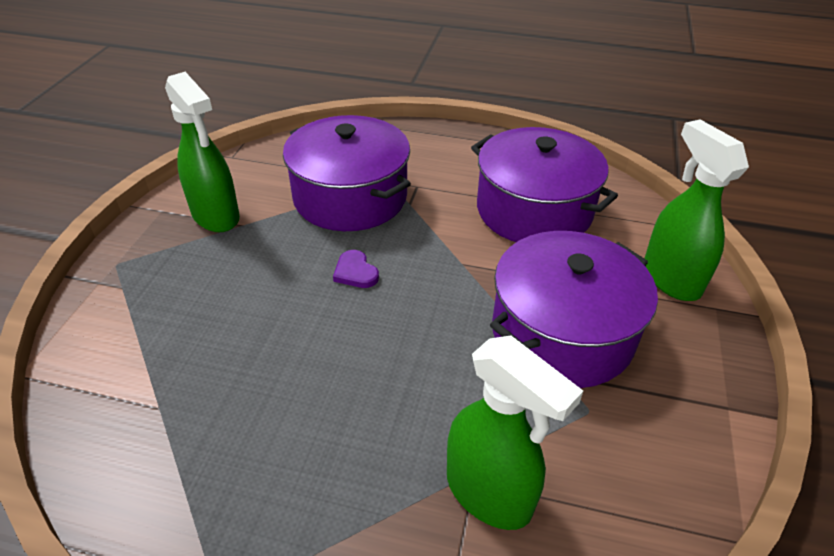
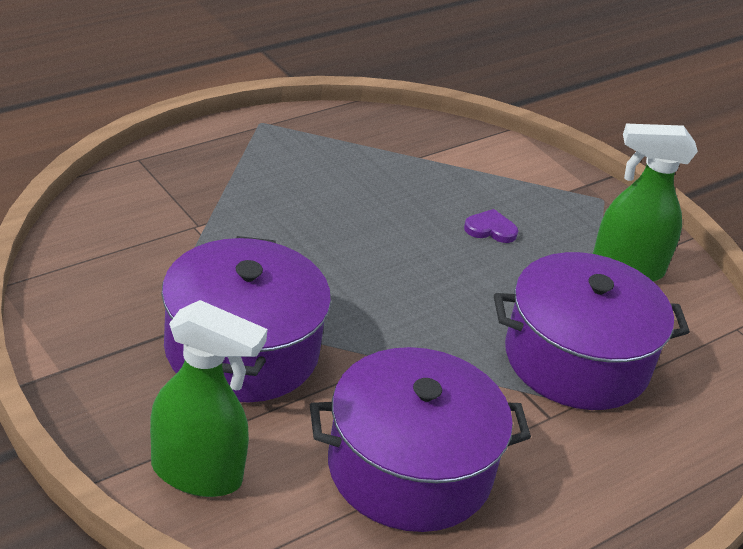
camera: 125 degrees right, 5 degrees down
purple heart [333,250,379,288] -> purple heart moved to [464,209,518,243]
green spray bottle [447,336,583,530] -> none

